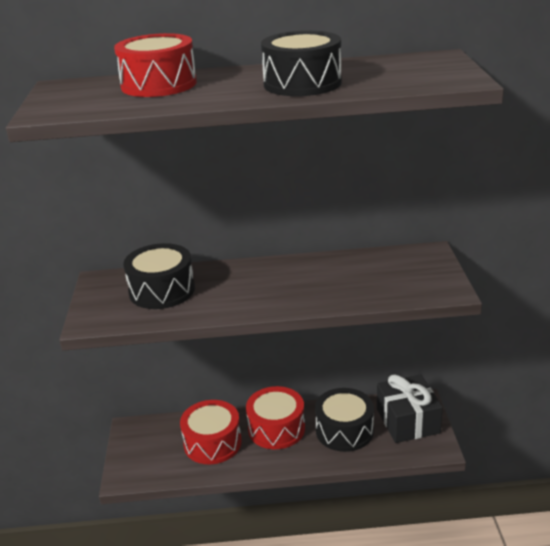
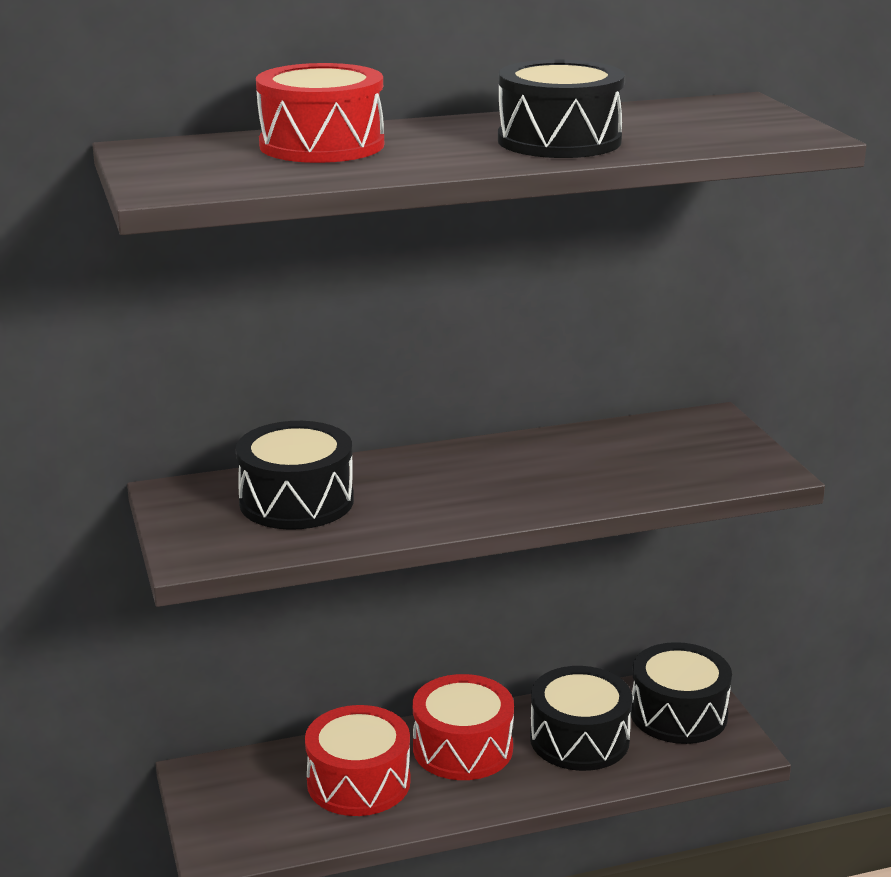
camera: 15 degrees left, 5 degrees down
black gift [377,375,443,443] -> black drum [630,642,732,744]

